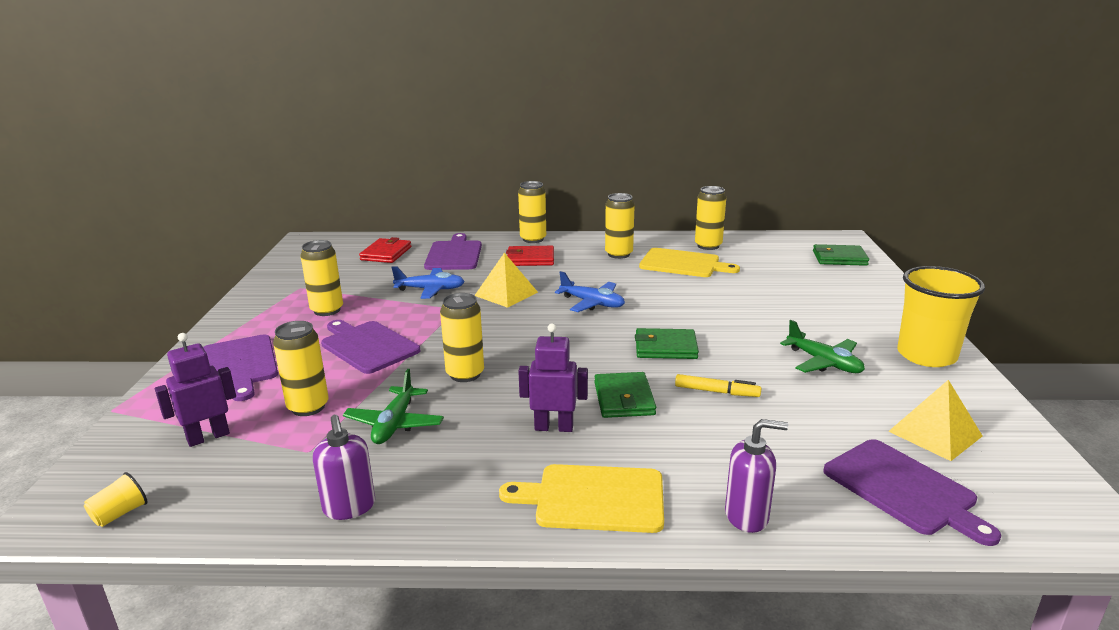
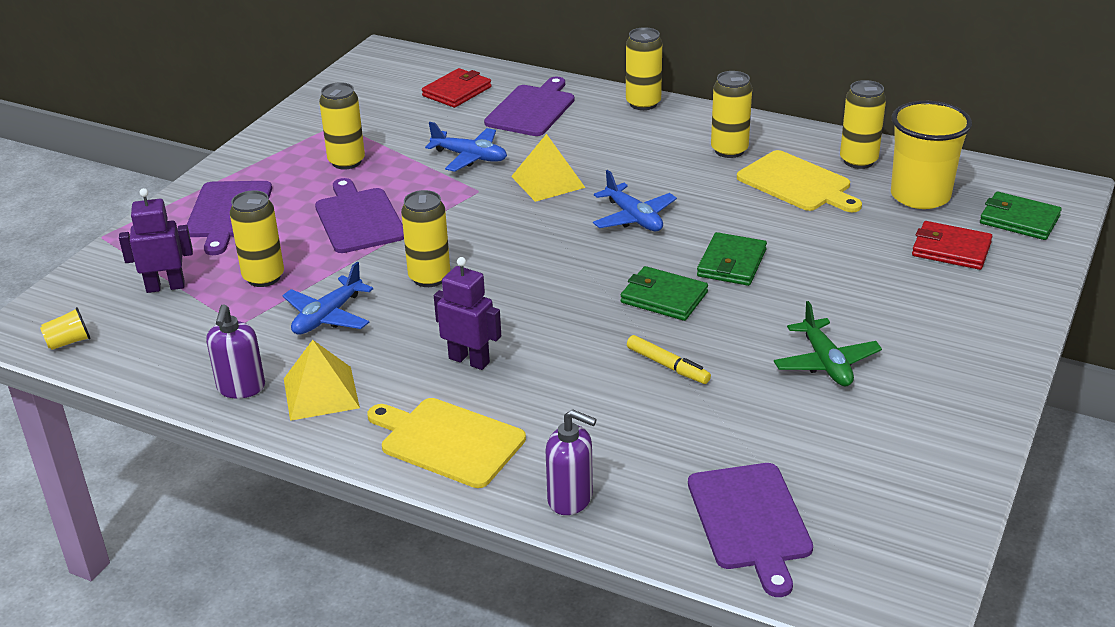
camera: 25 degrees right, 10 degrees up
green plane [343,369,444,444] -> blue plane [282,262,373,335]
red wallet [506,246,554,266] -> red wallet moved to [912,221,992,270]
green wallet [594,372,656,418] -> green wallet moved to [697,232,767,286]
yellow pyramid [888,380,982,461] -> yellow pyramid moved to [284,340,360,421]
yellow cup [897,266,985,367] -> yellow cup moved to [891,101,972,209]

